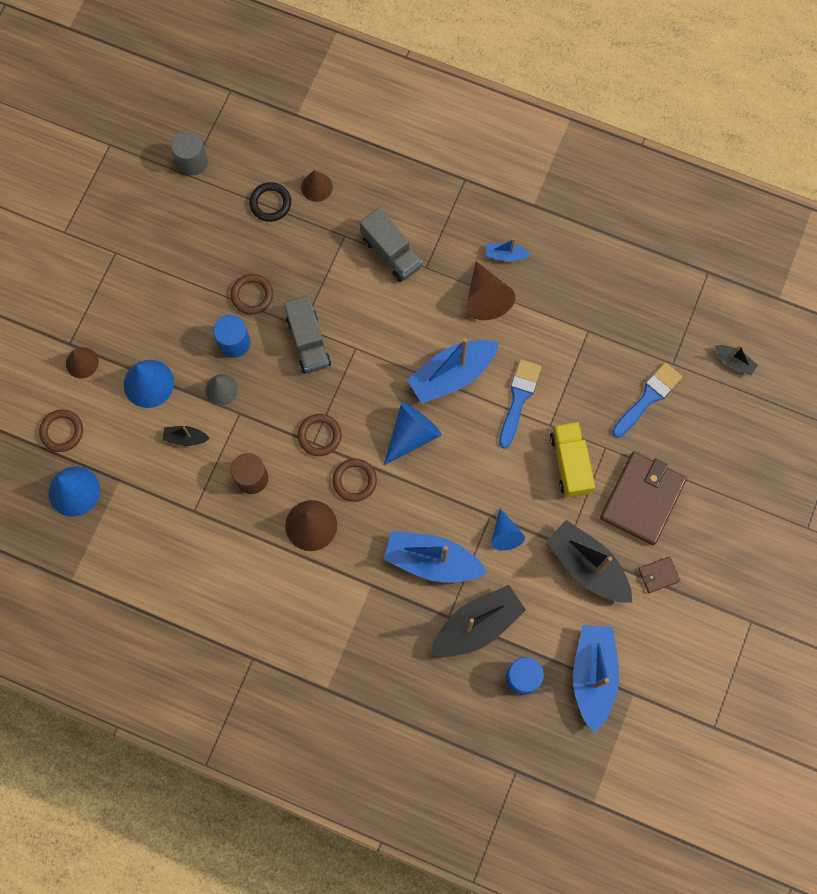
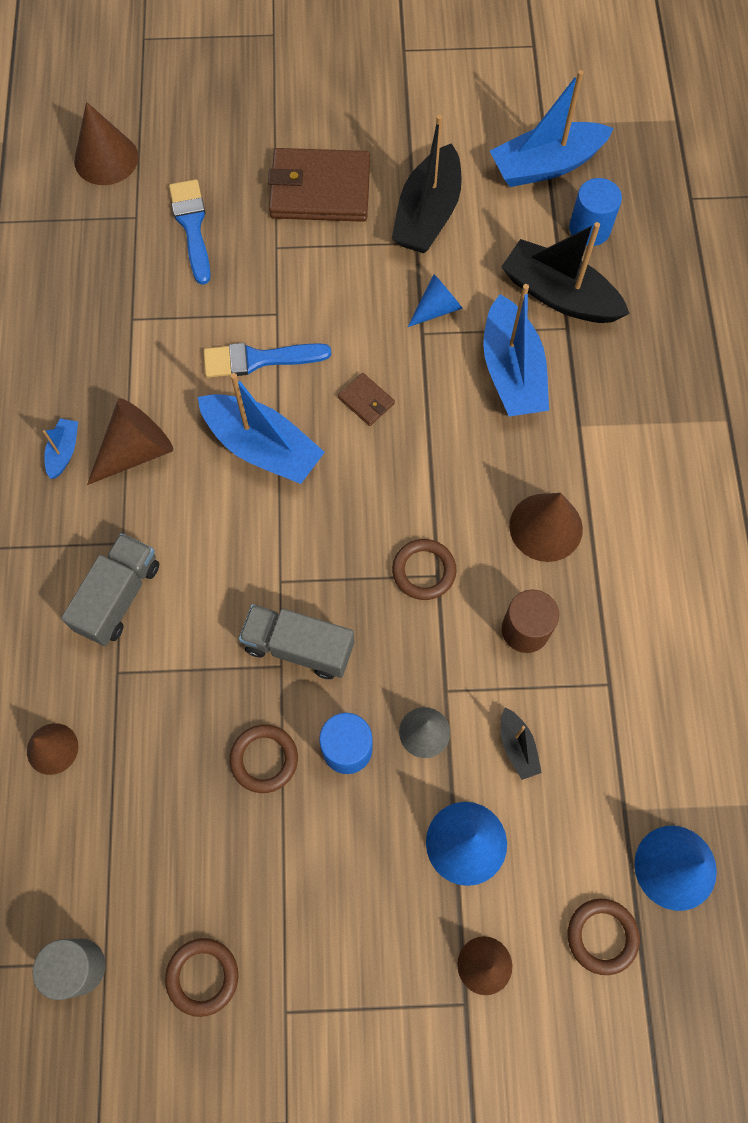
camera: 115 degrees left, 5 degrees down
black ring [249,182,291,222] -> none
grey truck [284,295,331,373] -> grey truck turned 120 degrees counterclockwise [239,604,354,679]
brown ring [333,458,377,502] -> brown ring moved to [165,938,238,1017]
blue cone [383,402,442,466] -> none
blue boat [486,239,531,262] -> blue boat turned 150 degrees counterclockwise [43,418,78,479]
yellow truck [550,422,595,498] -> none
blue brush [612,362,682,438] -> blue brush turned 60 degrees clockwise [169,179,211,285]
brown wallet [638,556,680,593] -> brown wallet moved to [338,373,395,426]
black boat [715,345,758,376] -> brown cone [74,102,138,185]

